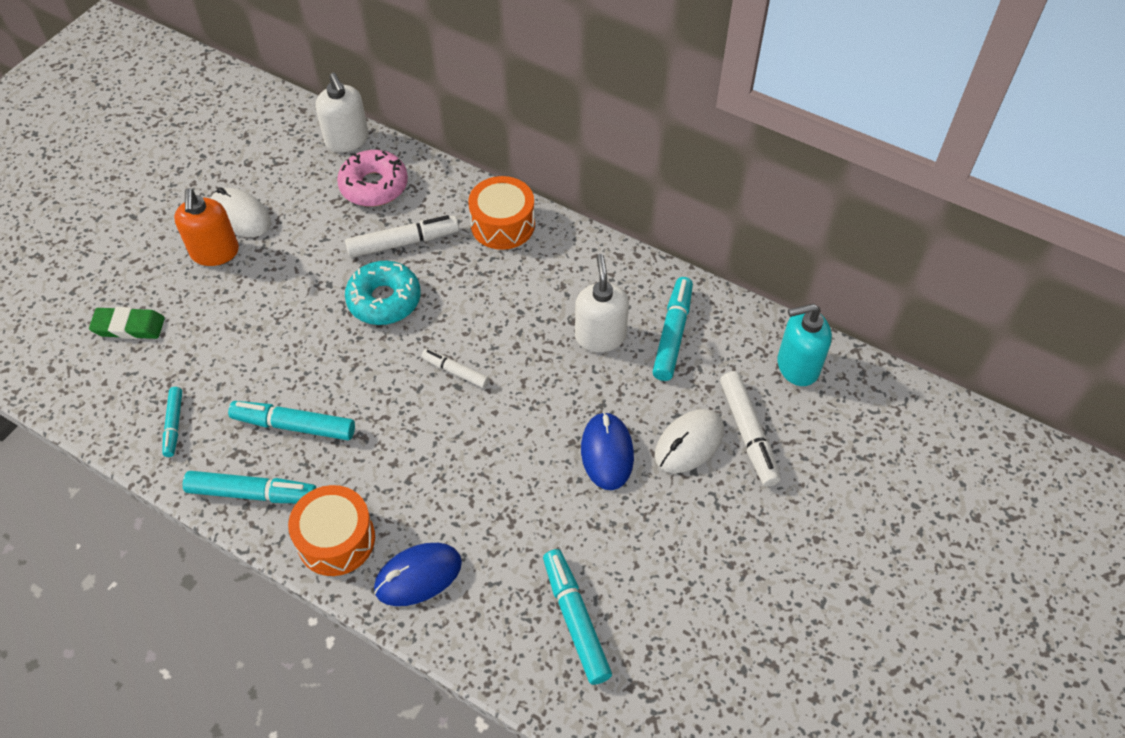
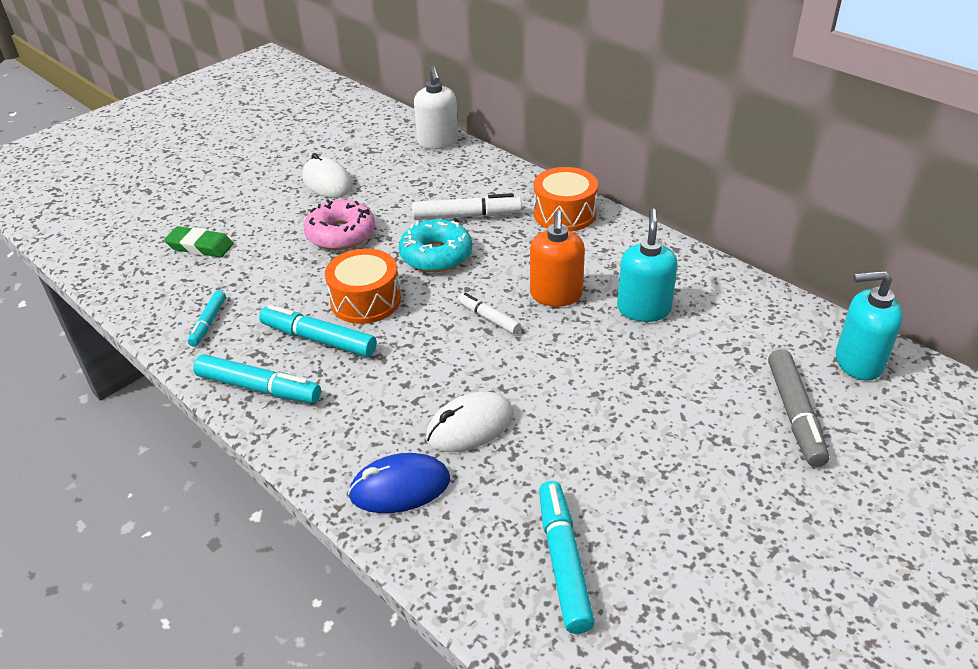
camera: 15 degrees right, 15 degrees down
orange soap dispenser [174,189,239,266] -> orange soap dispenser moved to [530,210,585,307]
orange drum [288,485,375,576] -> orange drum moved to [325,248,401,324]
pink donut [337,150,408,207] -> pink donut moved to [304,200,375,250]
white soap dispenser [575,254,629,352] -> turquoise soap dispenser [617,208,678,322]
blue mouse [581,412,634,490] -> none
turquoise marker [652,277,693,381] -> none
white mouse [655,409,724,473] -> white mouse moved to [426,391,514,452]
white marker [720,371,781,487] -> grey marker [768,349,829,467]

